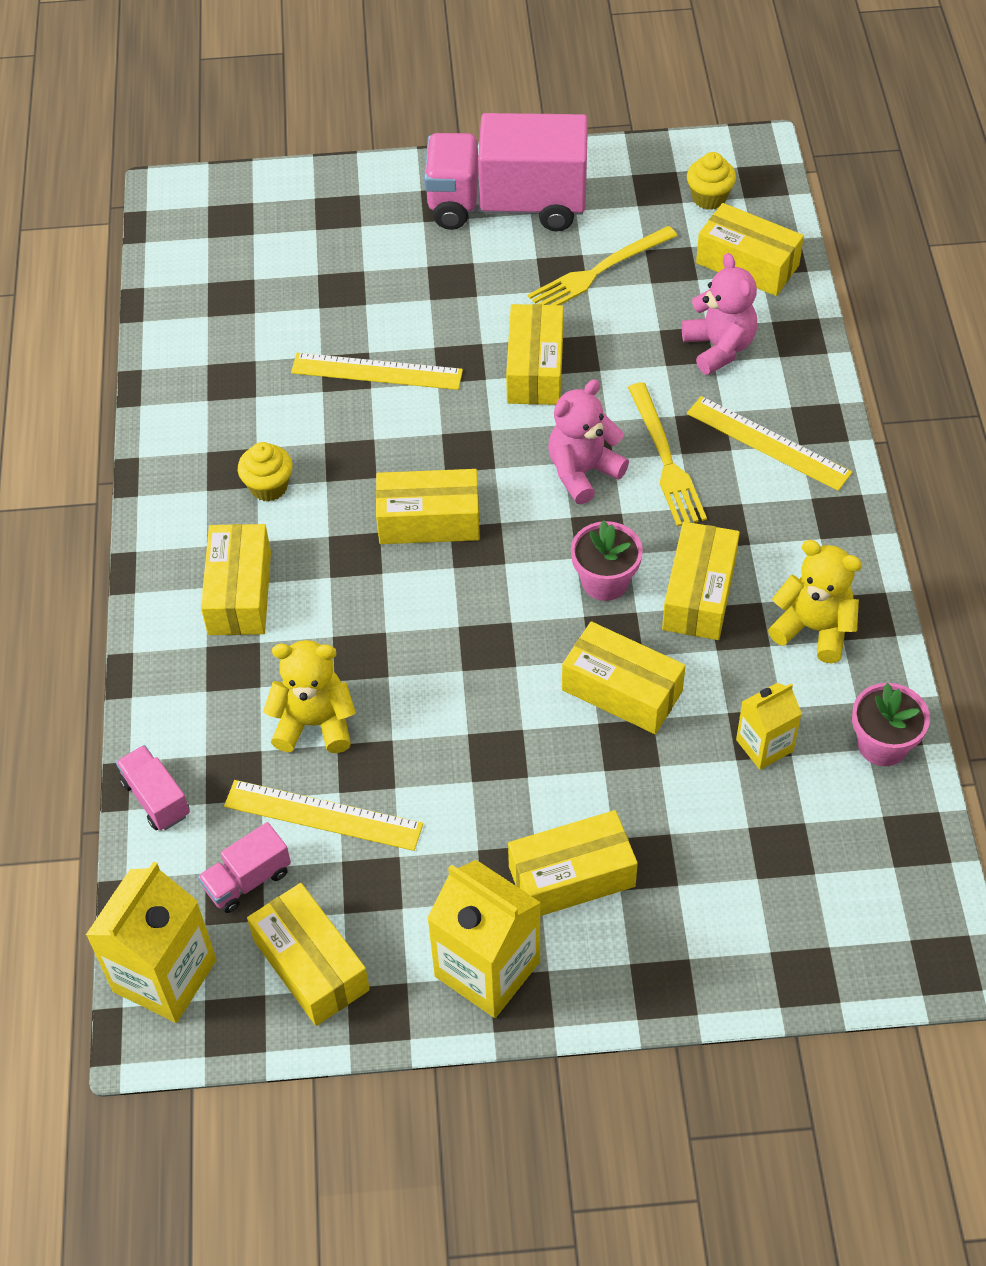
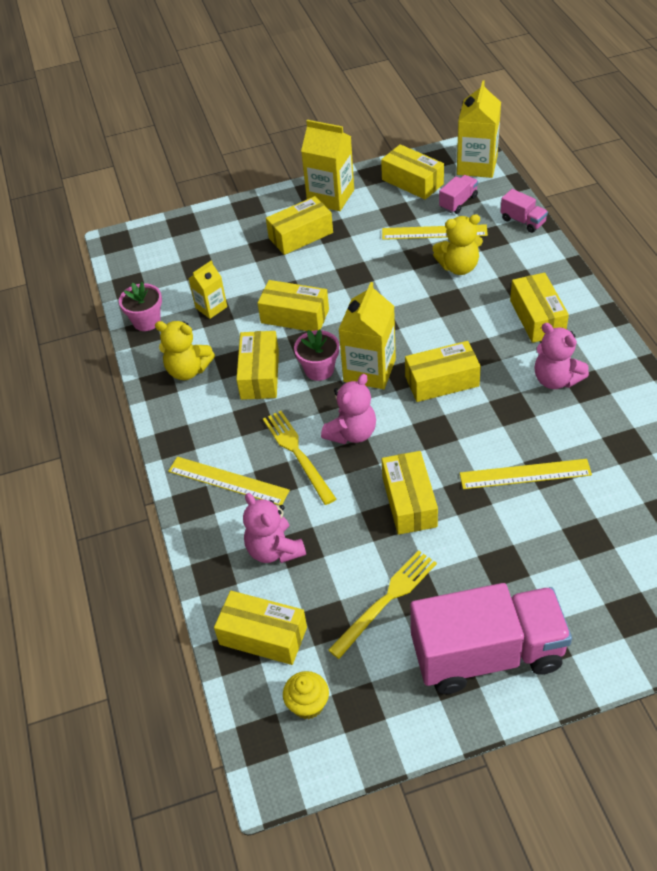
camera: 170 degrees right, 5 degrees down
yellow cupcake [238,442,293,502] -> pink teddy bear [534,323,589,389]
none -> yellow carton [338,282,396,389]

